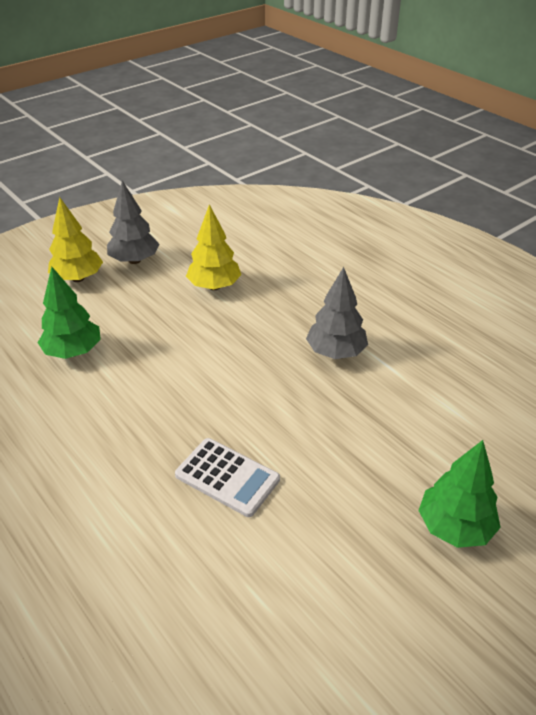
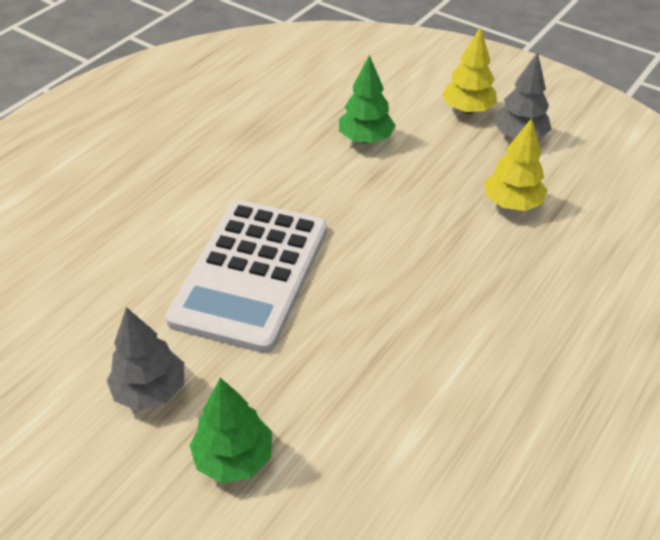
camera: 75 degrees right, 5 degrees up
white calculator [175,438,280,517] -> white calculator [165,200,327,353], size x2.06
grey tree [306,267,368,359] -> grey tree moved to [107,307,184,411]

